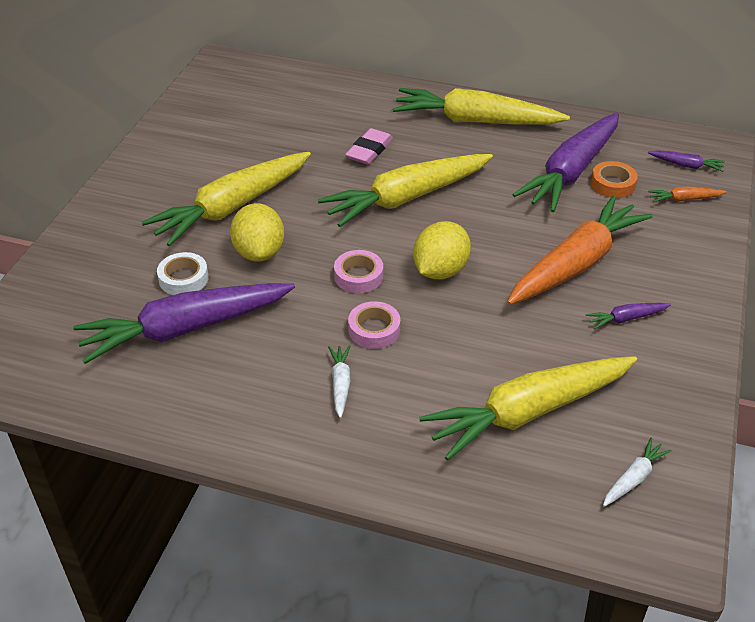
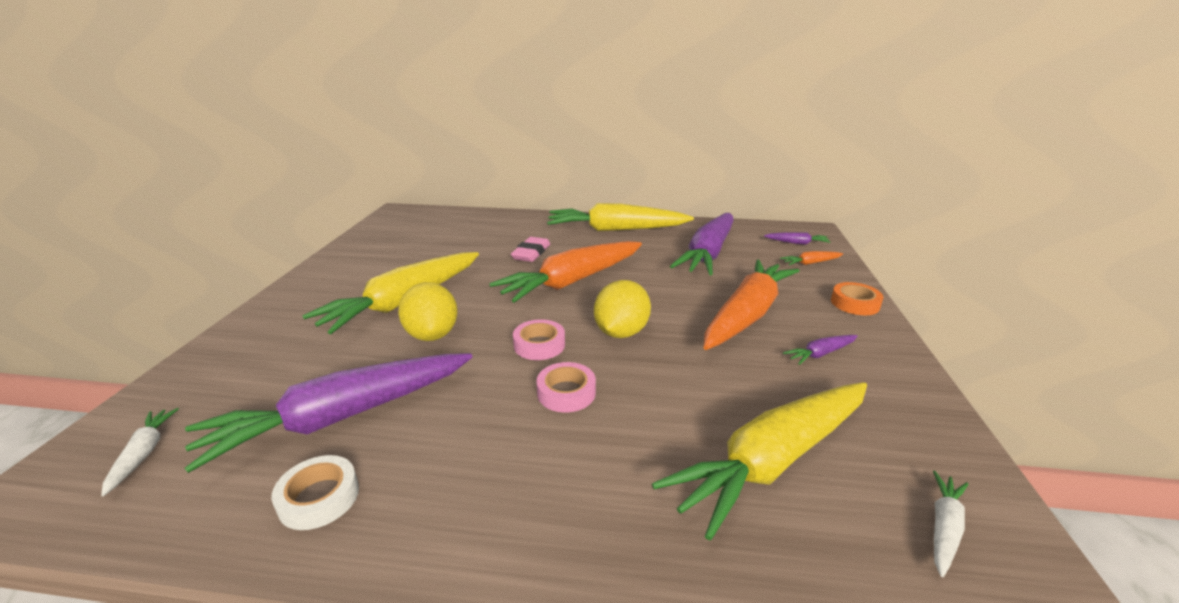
camera: 10 degrees left, 15 degrees down
white tape [157,252,209,295] -> white tape moved to [271,455,359,530]
yellow carrot [318,154,493,227] -> orange carrot [489,241,642,303]
white carrot [328,345,351,418] -> white carrot moved to [101,408,179,496]
orange tape [591,161,638,198] -> orange tape moved to [831,282,883,315]

